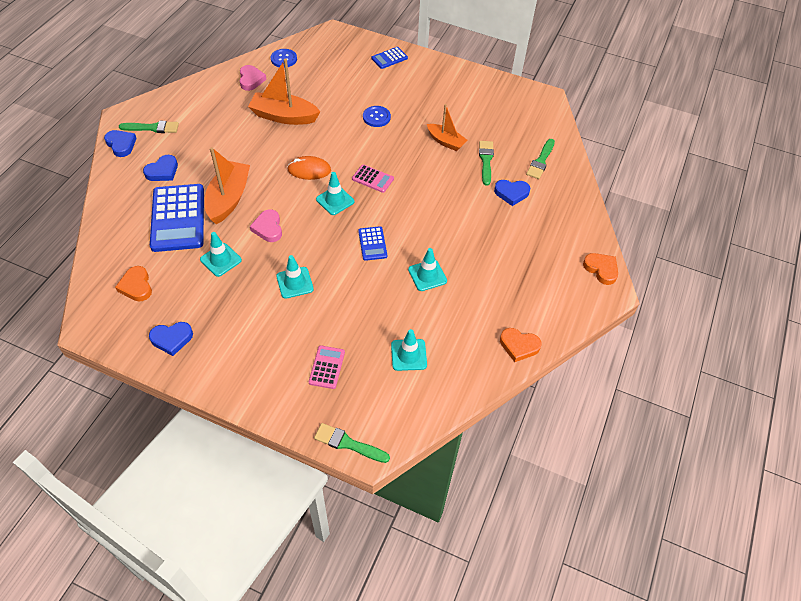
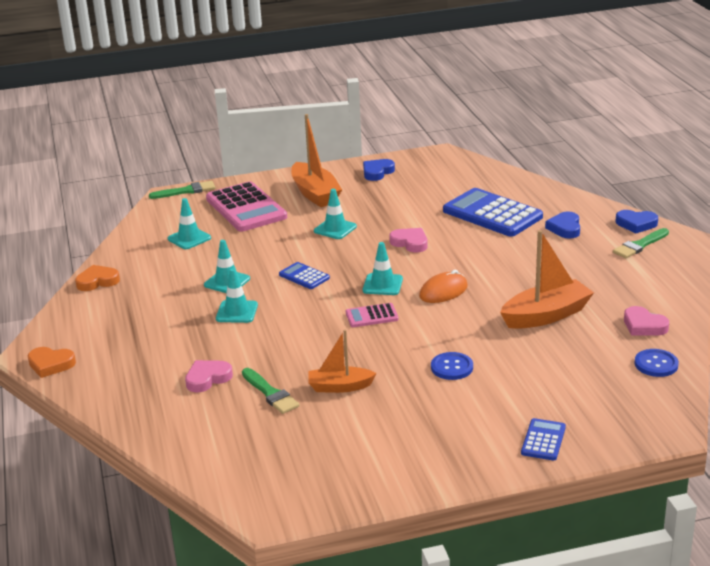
camera: 145 degrees right, 25 degrees down
orange heart [115,266,152,302] -> none
turquoise traffic cone [200,232,242,277] -> turquoise traffic cone moved to [216,268,258,323]
orange boat [205,147,250,224] -> orange boat moved to [291,114,342,207]
pink calculator [309,345,345,389] -> pink calculator [206,181,287,232], size x2.08
blue heart [494,180,530,206] -> pink heart [185,360,233,392]
green brush [526,139,555,179] -> none

